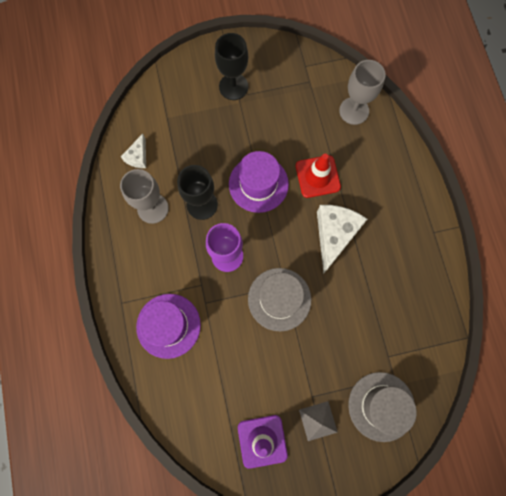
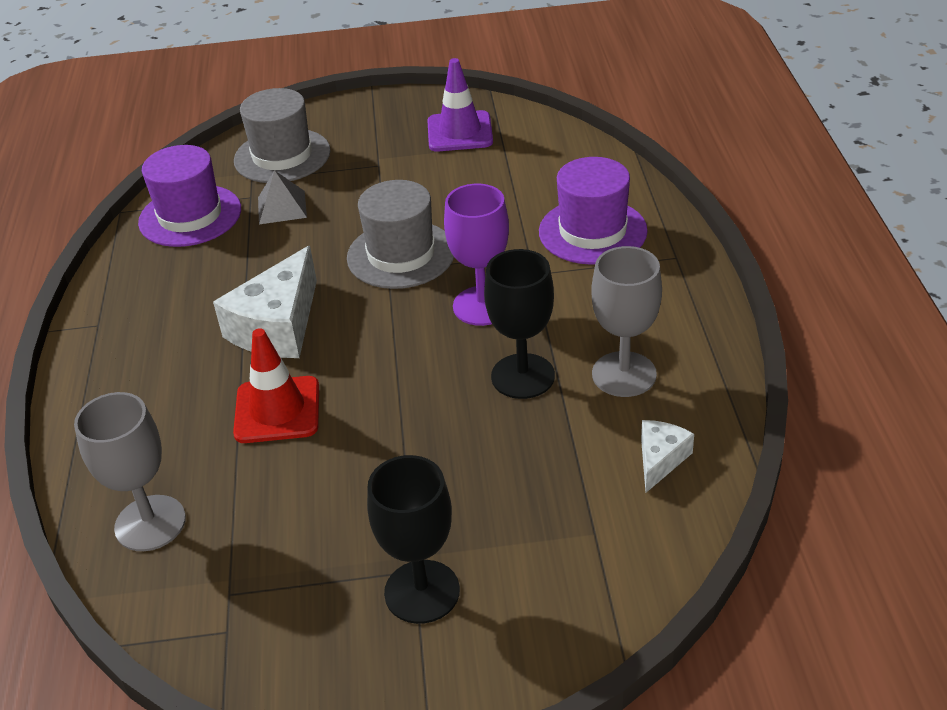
camera: 170 degrees left, 35 degrees down
purple hat [229,151,289,213] -> purple hat moved to [138,145,241,247]
grey pyramid [299,401,338,441] -> grey pyramid moved to [258,170,307,224]

